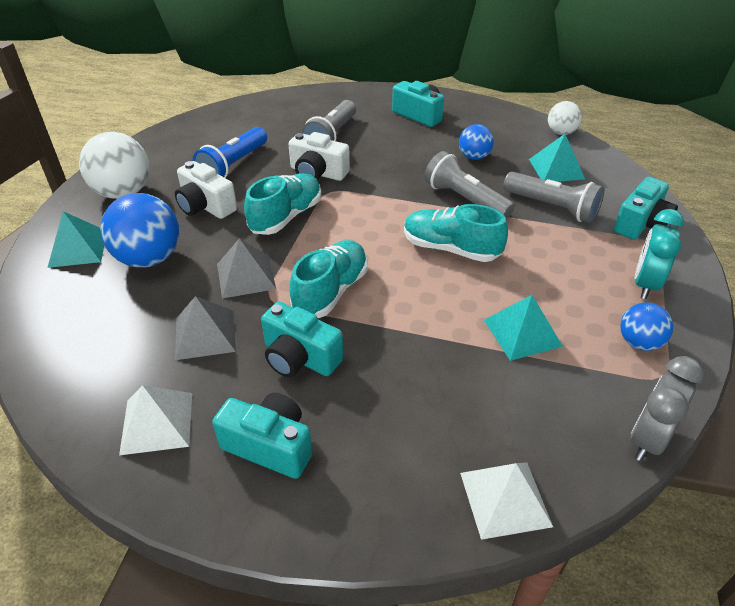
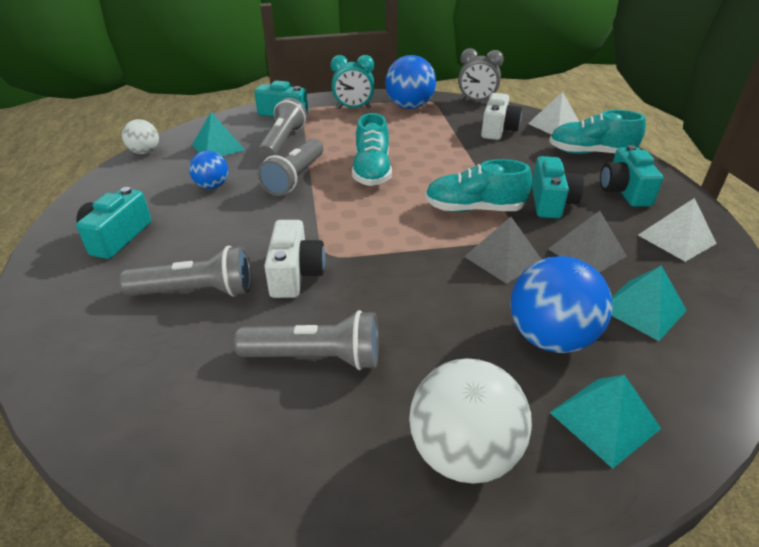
camera: 115 degrees left, 5 degrees down
white camera [175,161,237,219] -> white camera moved to [481,93,522,140]
blue flashlight [193,127,267,178] -> grey flashlight [234,310,379,370]
turquoise shoe [244,173,321,235] -> turquoise shoe moved to [549,110,646,154]
turquoise pyramid [484,295,563,361] -> turquoise pyramid moved to [611,265,687,341]
blue ball [620,302,673,351] -> blue ball [385,55,436,109], size x1.73

